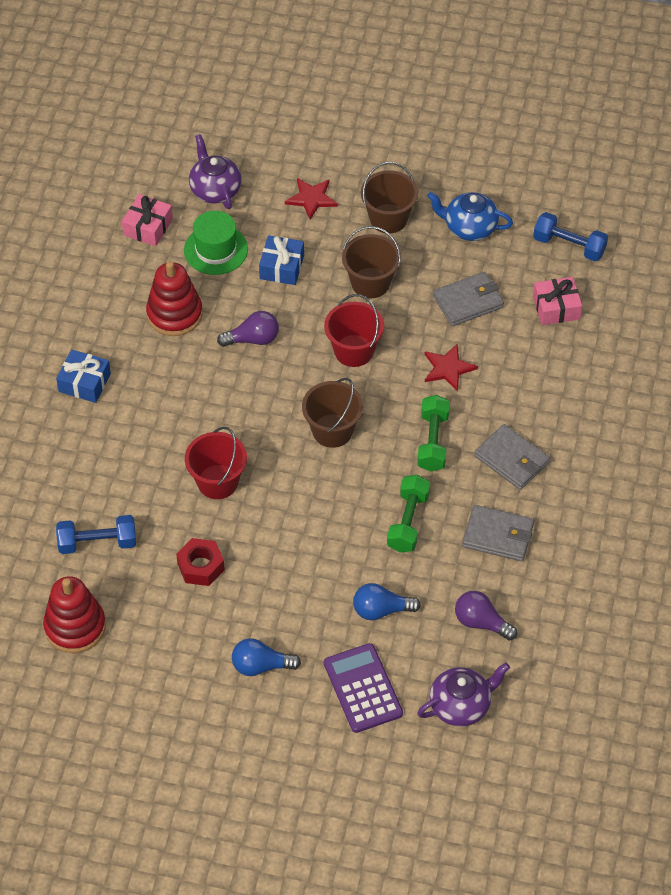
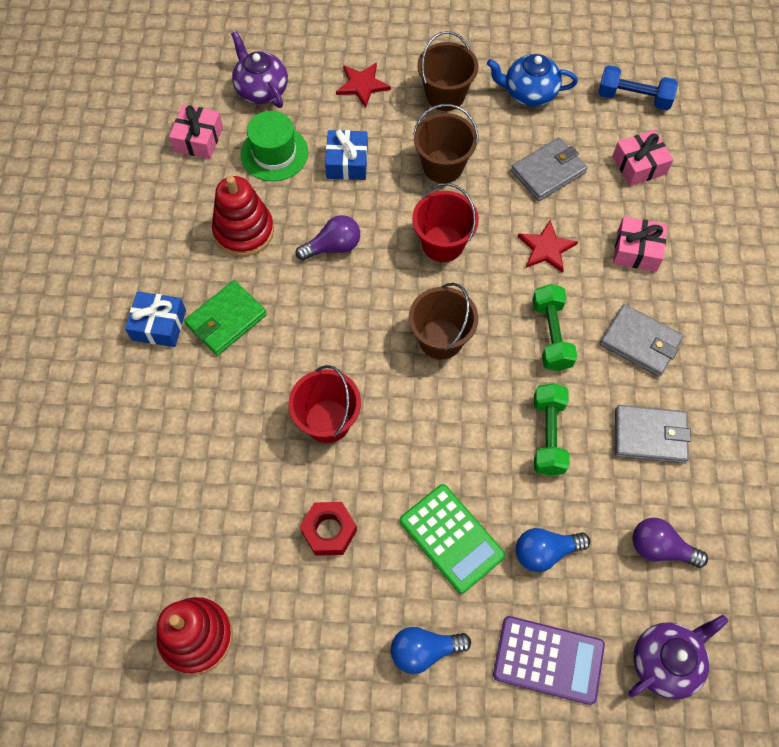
camera: 10 degrees left, 10 degrees up
blue dumbbell [56,515,136,554] -> none
purple calculator [324,643,403,733] -> purple calculator turned 135 degrees clockwise [493,616,605,705]
none -> green wallet [184,280,267,356]
none -> green calculator [400,484,505,594]
none -> pink gift [613,216,667,272]

